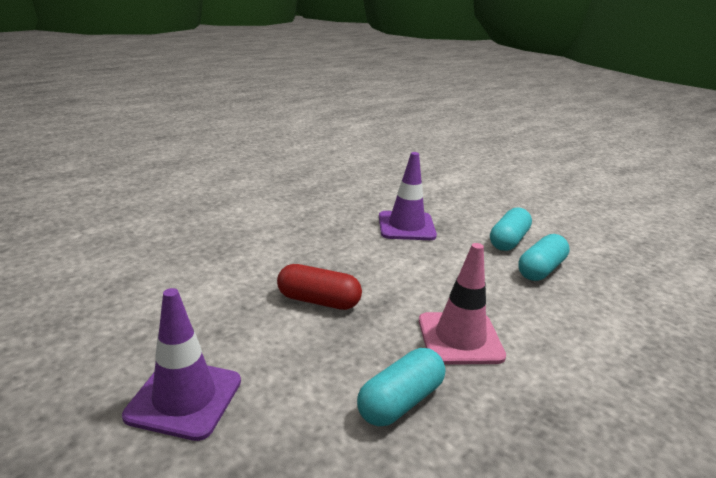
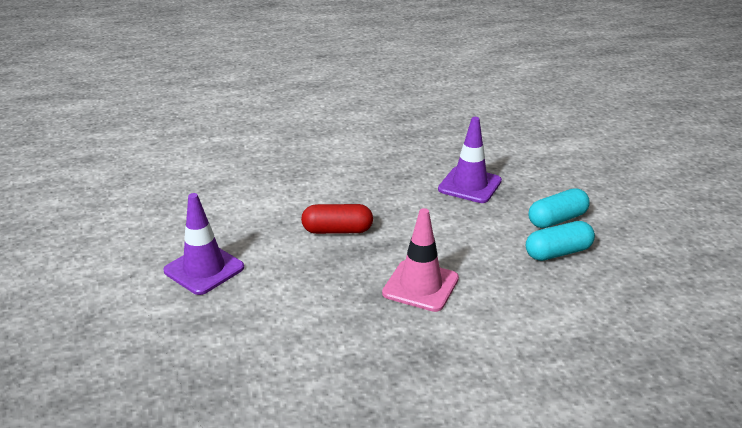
camera: 30 degrees right, 5 degrees up
red capsule [277,264,362,310] -> red capsule turned 45 degrees counterclockwise [301,204,373,234]
turquoise capsule [357,348,445,426] -> none

